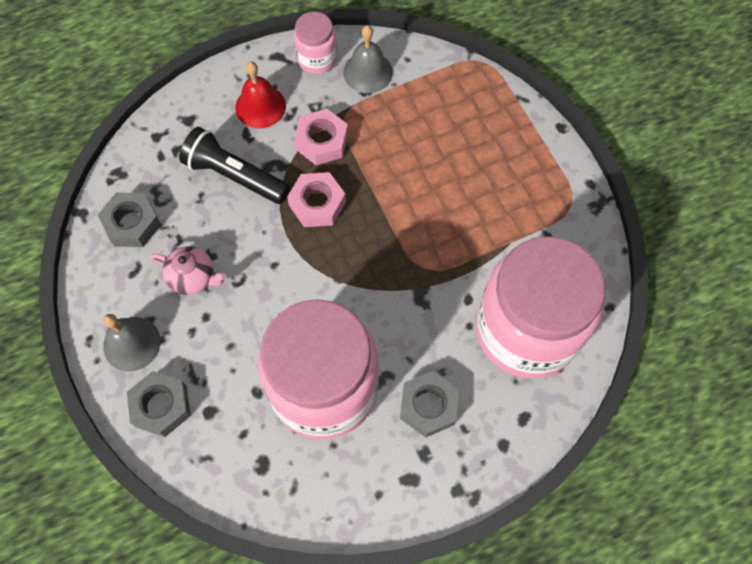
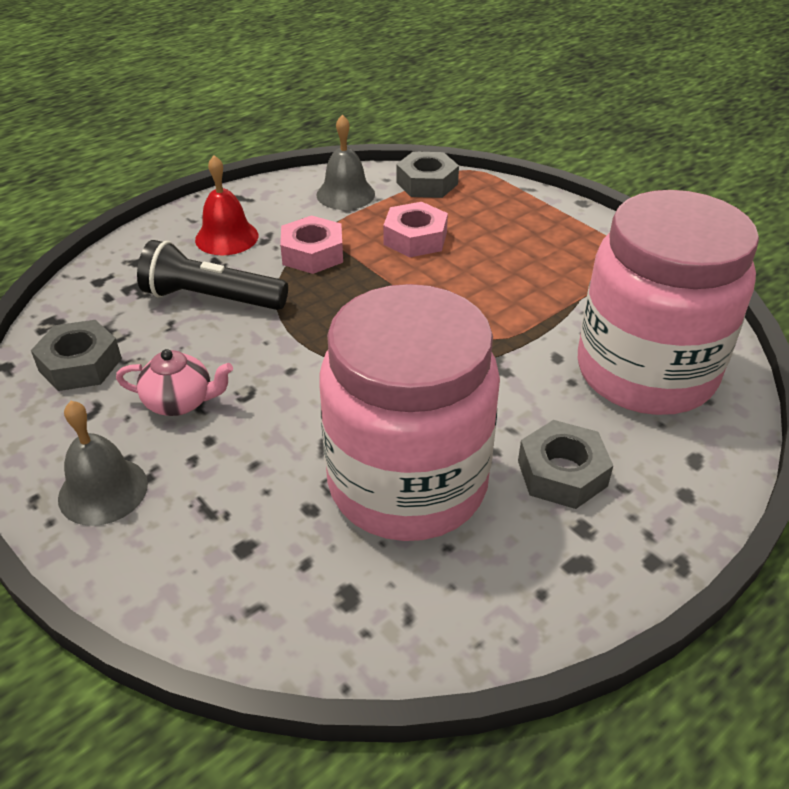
camera: 15 degrees left, 25 degrees down
grey nut [127,371,191,437] -> grey nut moved to [396,151,459,198]
pink nut [287,172,346,227] -> pink nut moved to [383,202,448,258]
pink jar [294,12,337,74] -> none

